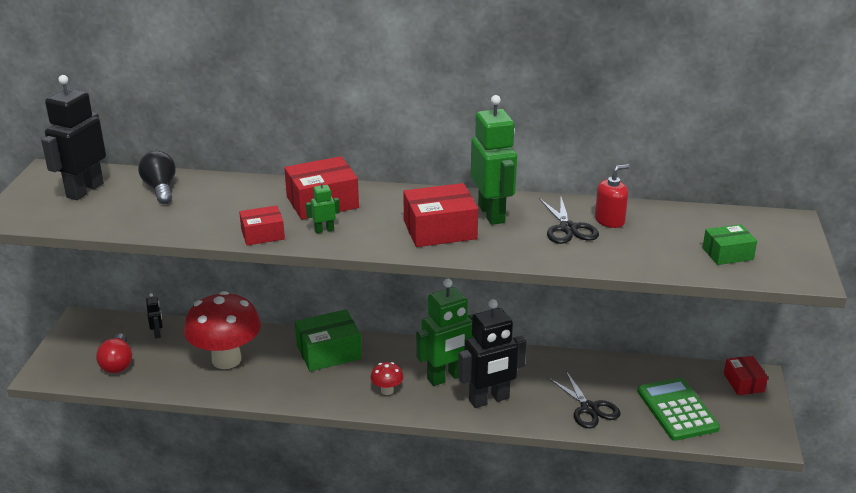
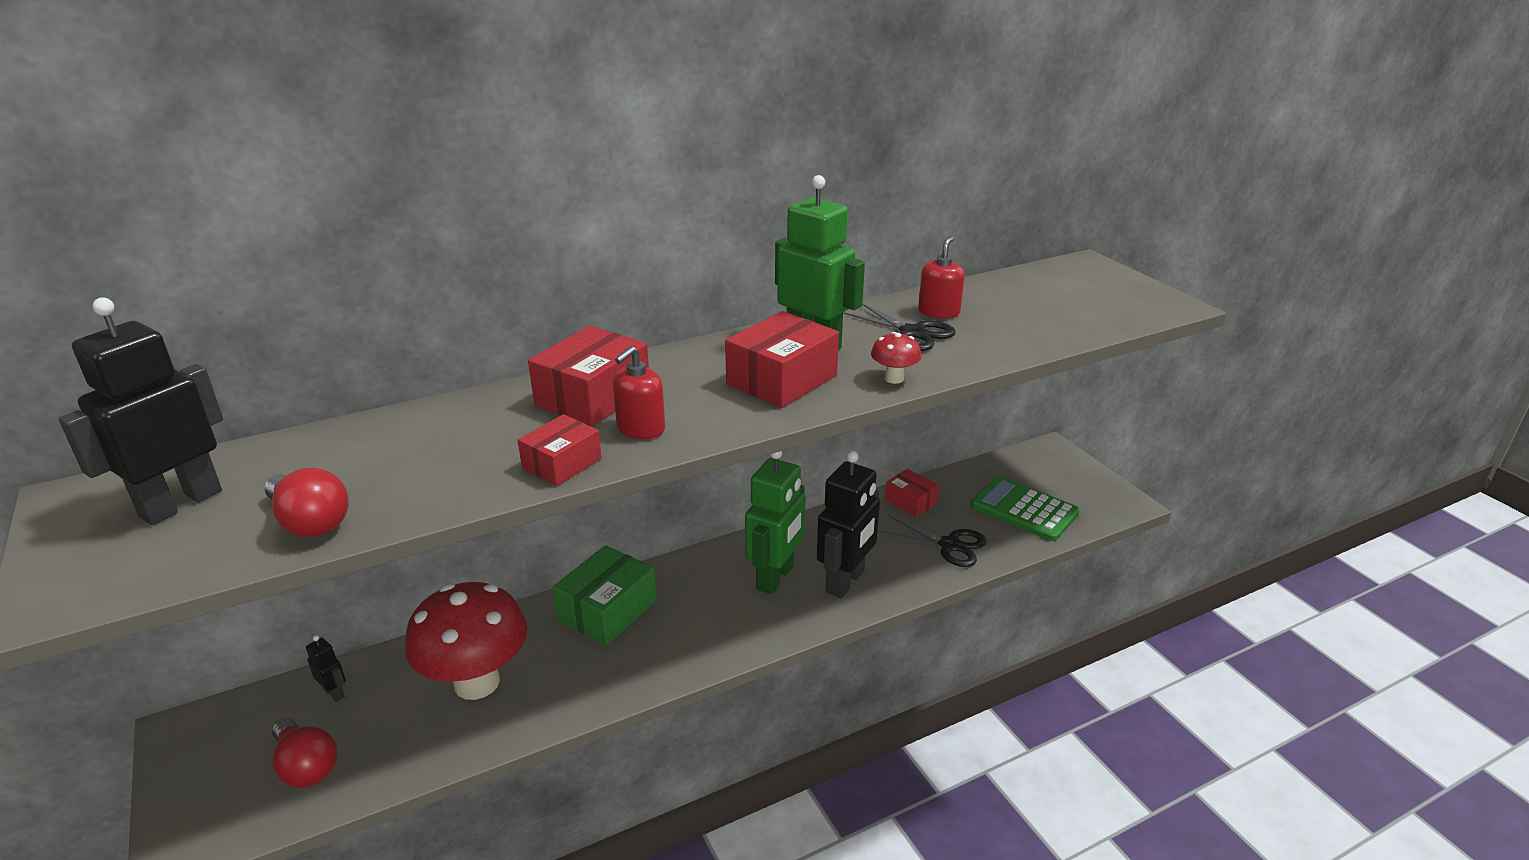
camera: 35 degrees left, 0 degrees up
black robot [41,75,106,200] -> black robot turned 45 degrees clockwise [59,297,223,525]
black light bulb [138,151,176,204] -> none
green robot [306,179,340,233] -> red soap dispenser [613,346,665,439]
red mushroom [371,362,403,395] -> red mushroom moved to [871,332,922,384]
green box [702,224,757,265] -> none
red box [724,356,768,395] -> red box moved to [885,469,939,518]
none -> red light bulb [264,468,349,537]

